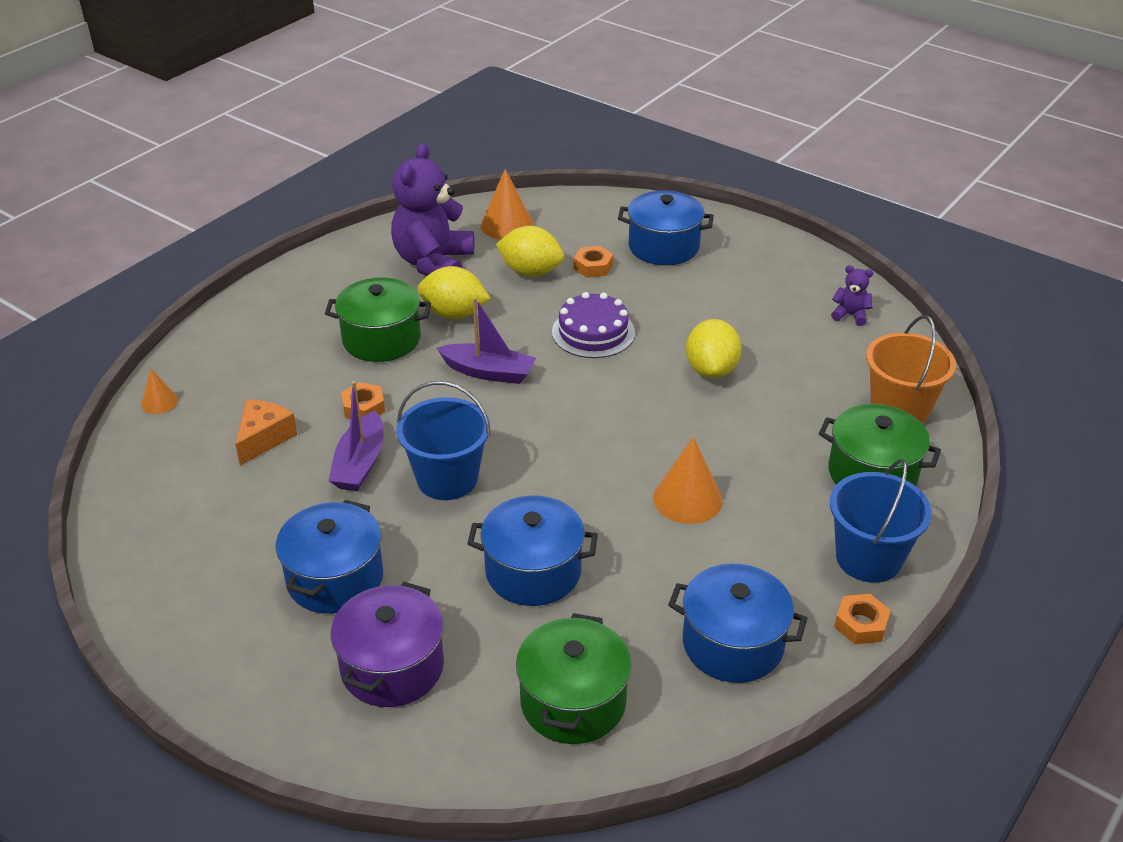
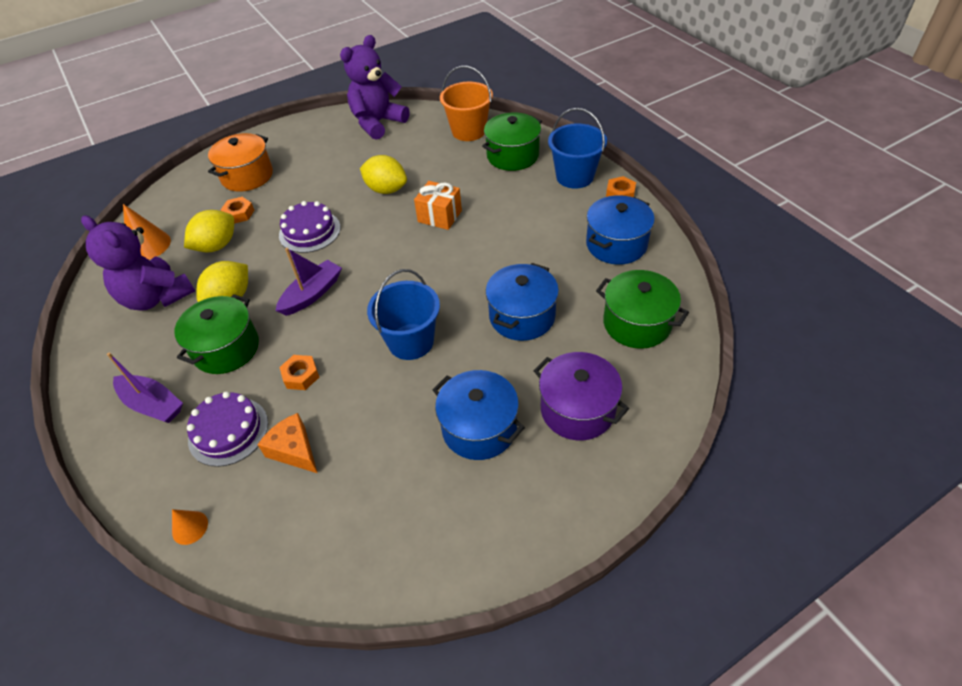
camera: 65 degrees left, 10 degrees up
purple boat [329,381,384,491] -> purple boat moved to [107,352,183,423]
blue pot [618,190,714,265] -> orange pot [208,133,273,192]
orange cone [653,437,723,524] -> none
purple teddy bear [831,265,873,326] -> purple teddy bear [340,35,410,140], size x2.34
none -> purple cake [187,391,268,467]
none -> orange gift [414,181,462,230]

